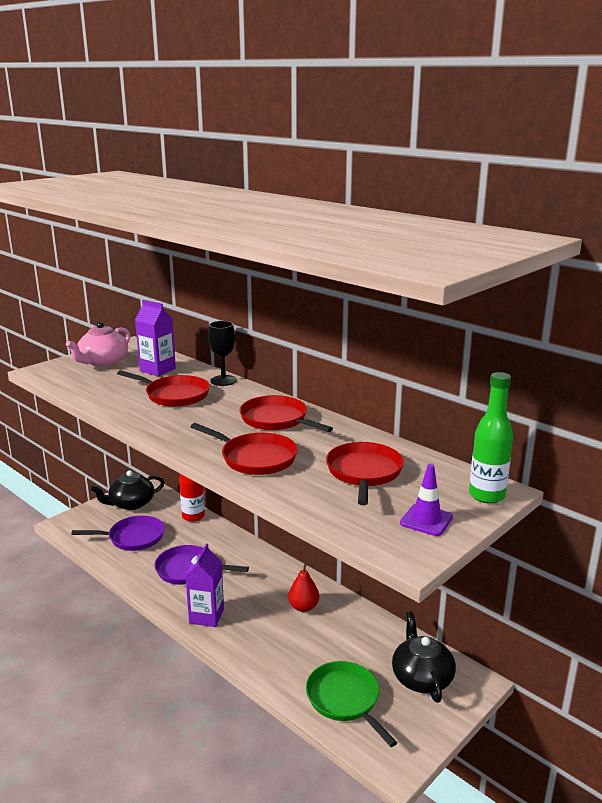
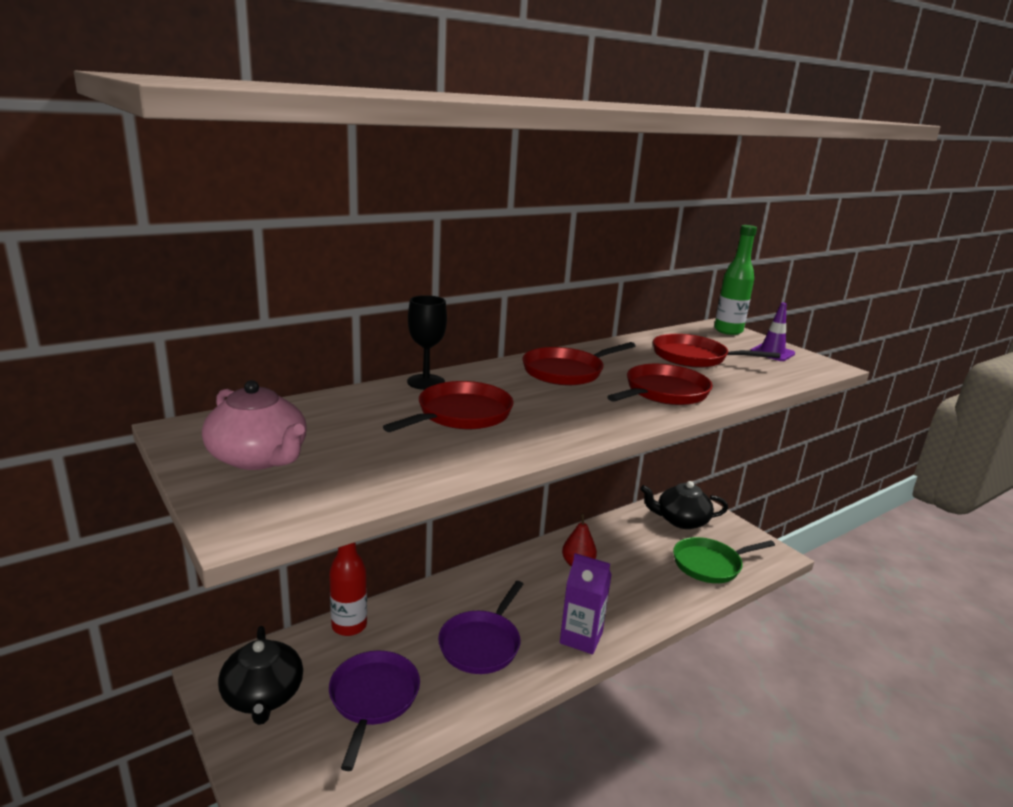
camera: 80 degrees left, 0 degrees up
purple carton [135,300,176,376] -> none

